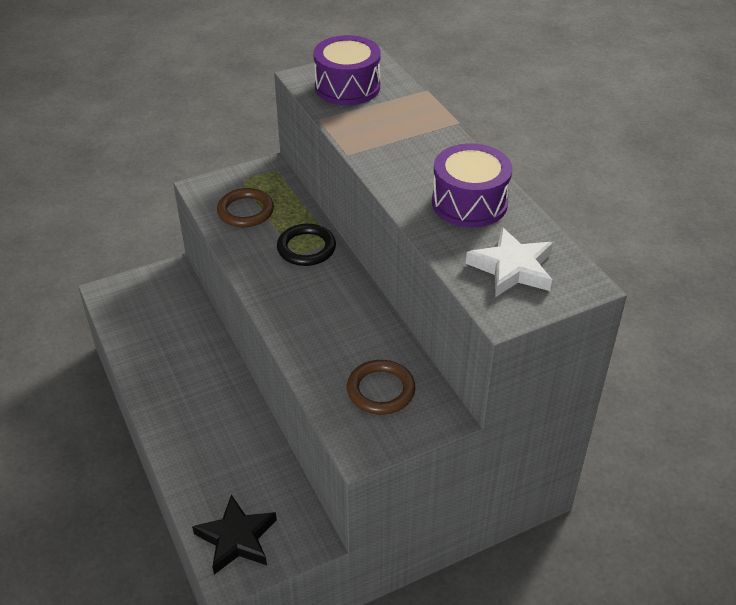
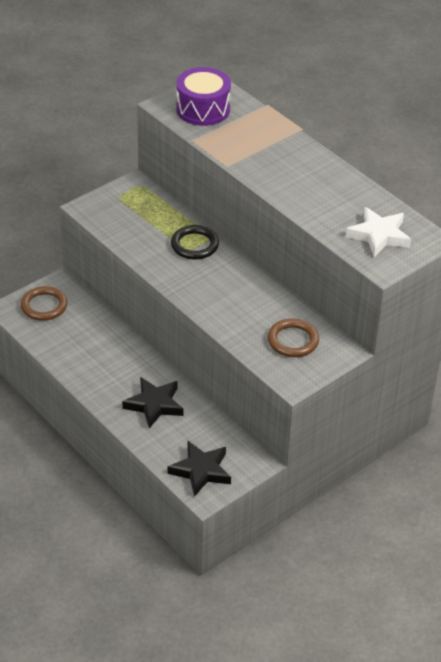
camera: 15 degrees left, 0 degrees up
brown ring [217,188,274,227] -> brown ring moved to [21,286,67,321]
purple drum [432,143,512,227] -> none
none -> black star [122,377,184,429]

